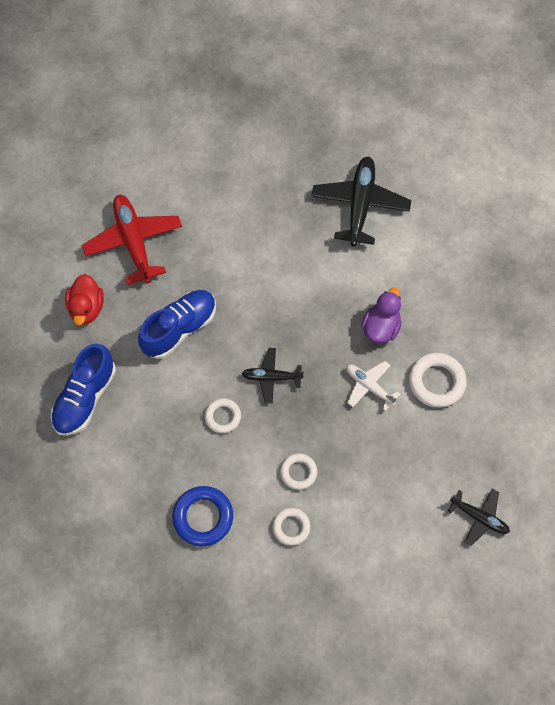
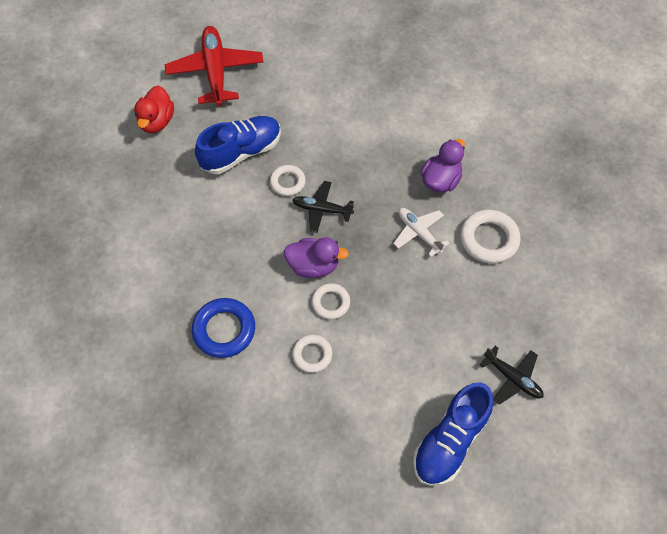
camera: 10 degrees right, 5 degrees down
blue shoe [51,343,116,436] -> blue shoe moved to [413,382,494,486]
white ring [205,398,241,433] -> white ring moved to [270,165,306,196]
black plane [311,157,411,246] -> none
none -> purple duck [284,237,349,278]

